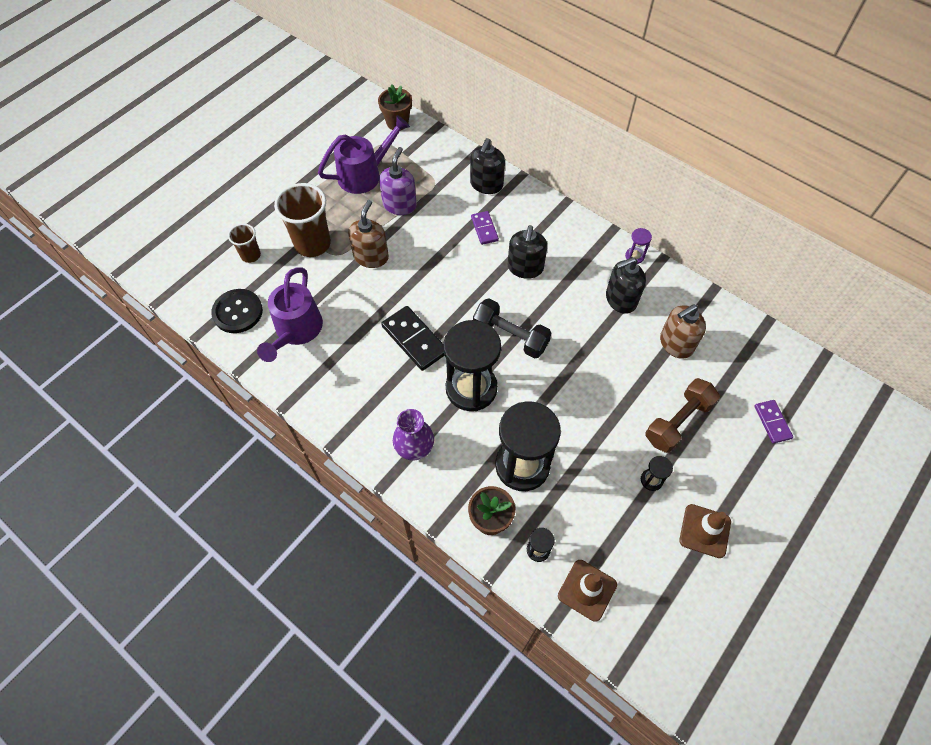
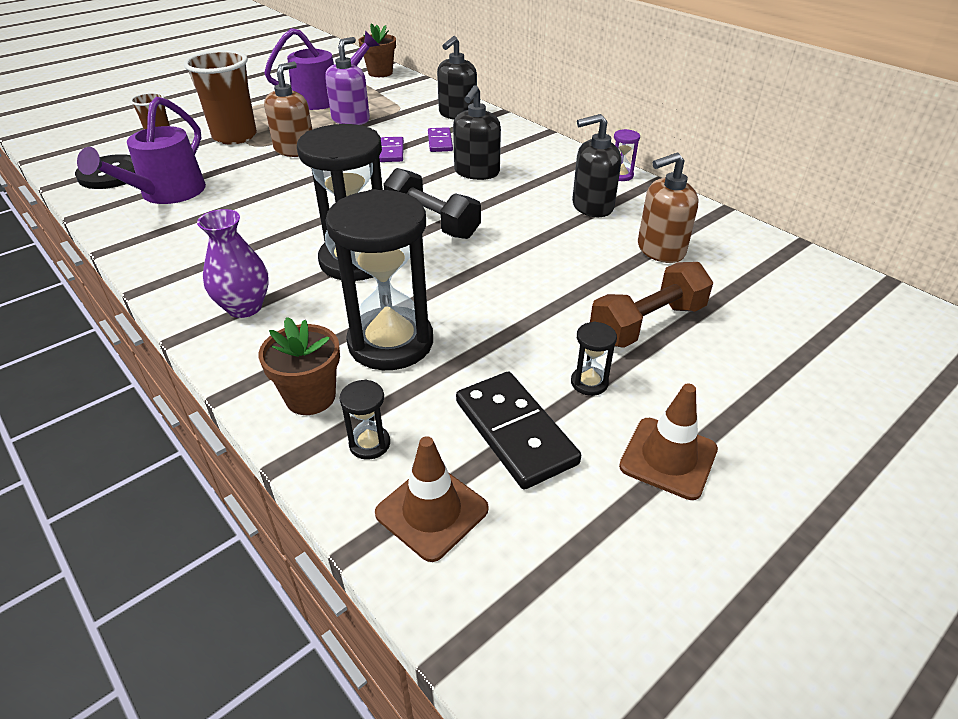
camera: 10 degrees right, 20 degrees down
black domino [381,306,445,371] -> black domino moved to [456,372,581,490]
purple domino [754,400,793,444] -> purple domino moved to [379,137,404,162]

